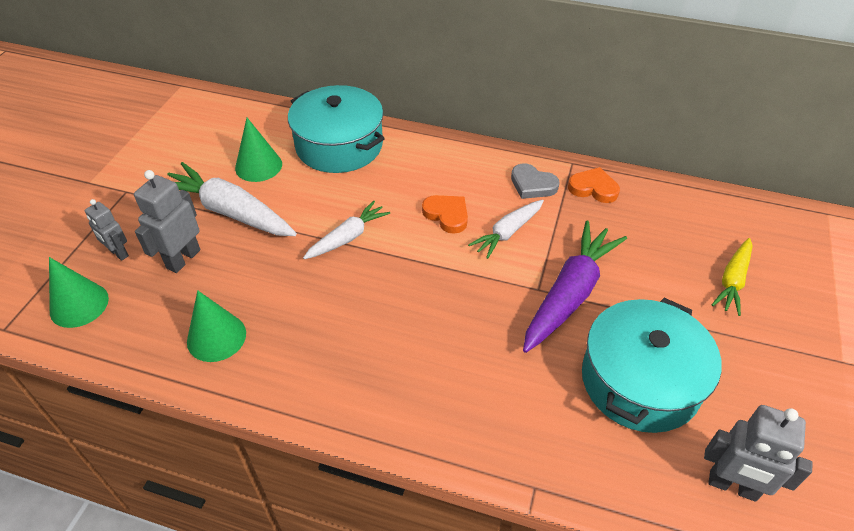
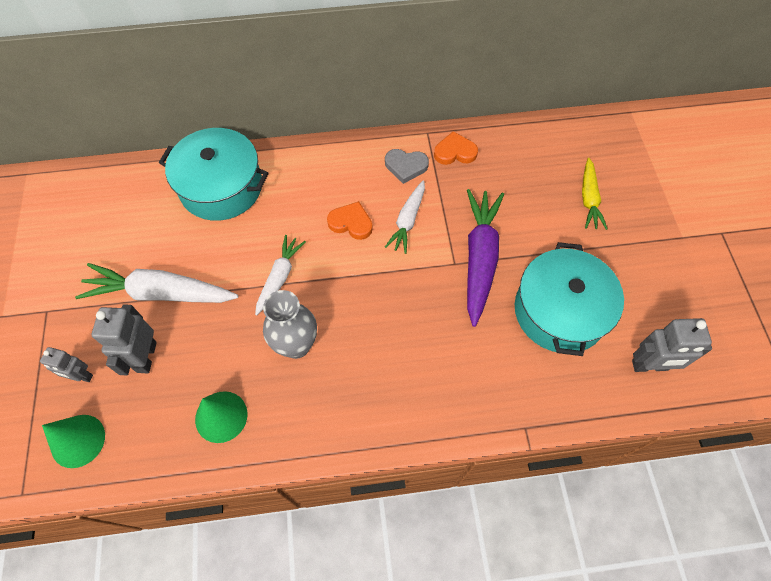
camera: 25 degrees left, 15 degrees up
green cone [235,118,282,182] -> none
none -> grey vase [263,290,317,359]

